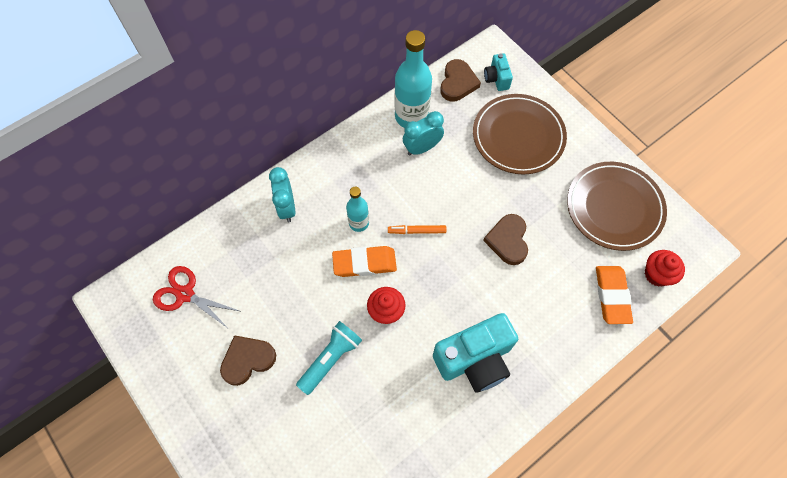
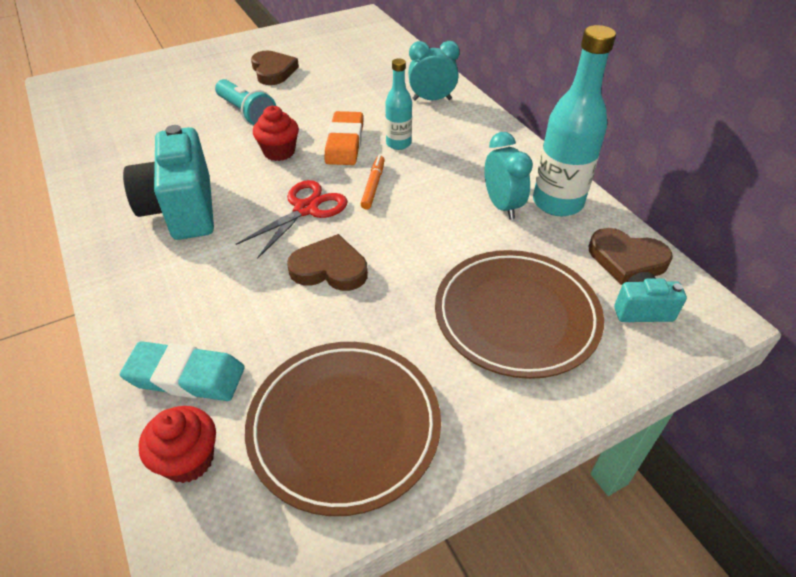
camera: 100 degrees right, 20 degrees down
red scissors [153,266,242,329] -> red scissors moved to [236,180,347,259]
orange eraser [596,266,633,324] -> turquoise eraser [120,341,245,401]

